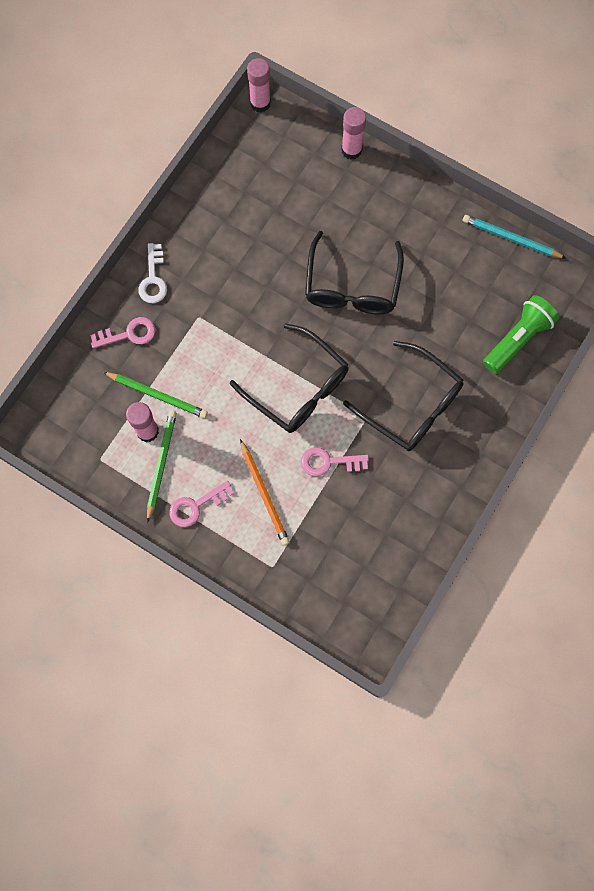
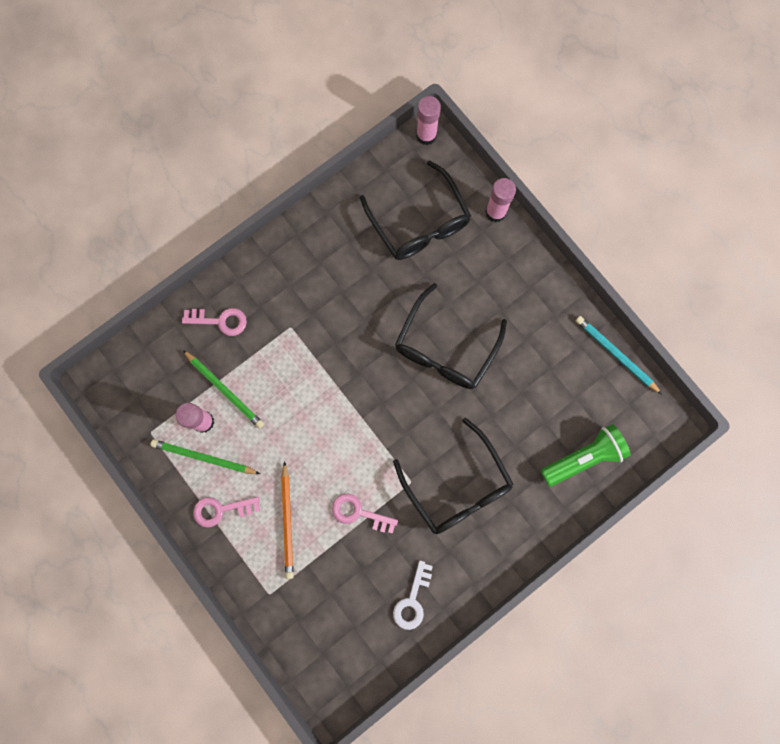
camera: 20 degrees right, 5 degrees up
white key [138,243,167,303] -> white key moved to [393,560,433,630]
green pencil [147,410,177,523] -> green pencil turned 105 degrees counterclockwise [150,439,260,474]
black glasses [230,323,349,433] -> black glasses moved to [360,160,471,260]

